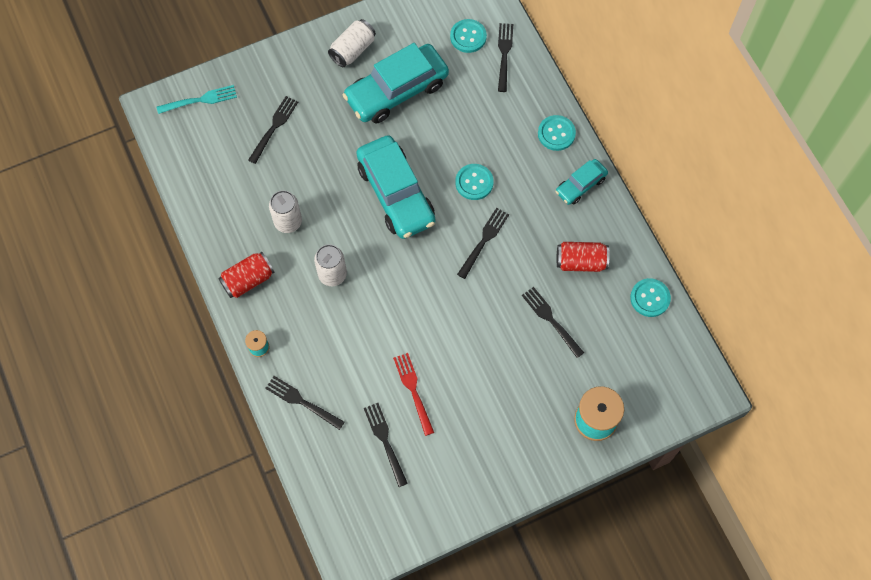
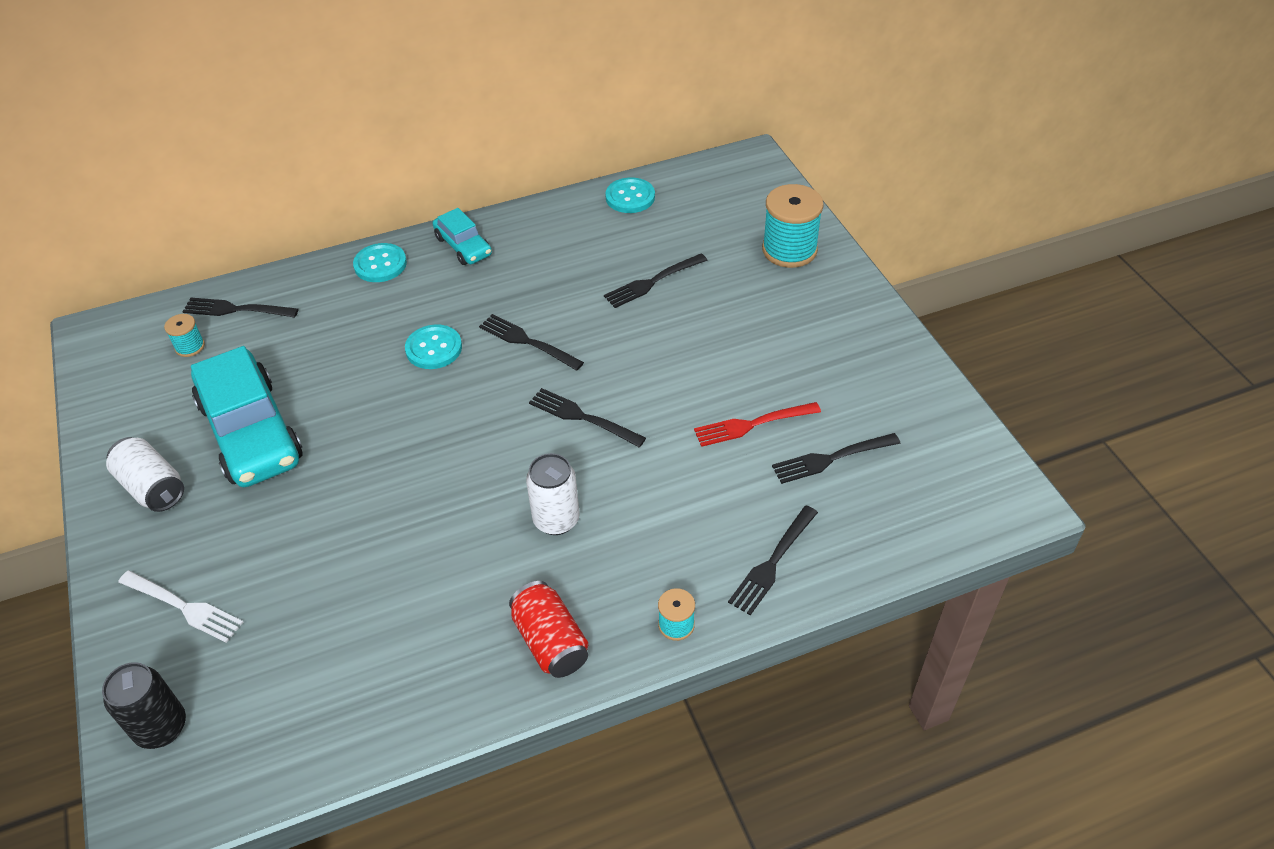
camera: 85 degrees left, 20 degrees down
turquoise fork [157,85,237,114] -> black can [102,662,186,749]
black fork [248,96,298,164] -> black fork moved to [529,388,646,447]
white can [269,190,302,233] -> none
turquoise car [356,135,435,239] -> none
turquoise button [450,19,487,53] -> turquoise spool [164,314,205,357]
red can [557,242,610,272] -> none
none -> white fork [118,570,243,643]

